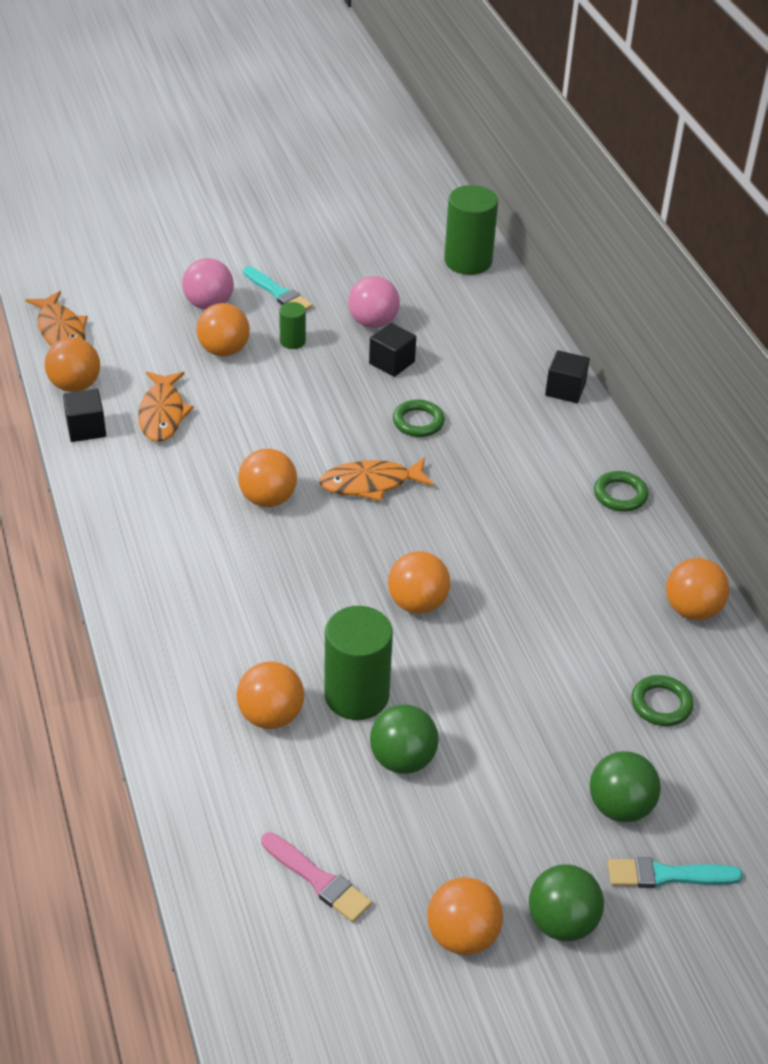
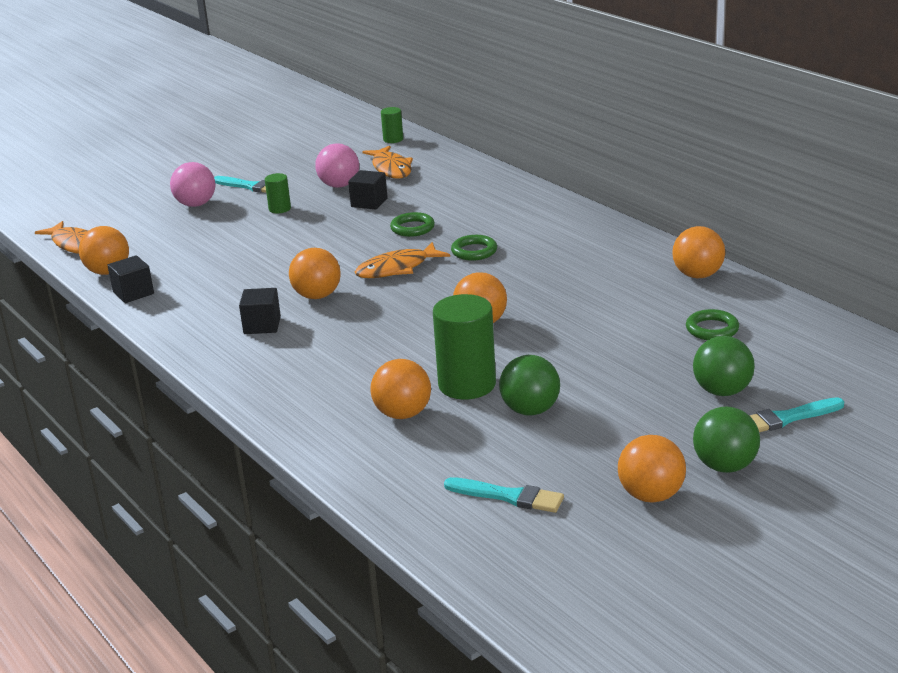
camera: 15 degrees left, 15 degrees down
orange fish [138,372,194,442] -> orange fish moved to [362,146,413,179]
orange ball [196,303,250,357] -> none
pink brush [261,832,372,922] -> turquoise brush [444,477,564,513]
green cylinder [444,185,498,275] -> green cylinder [381,107,403,143], size x0.50
black cube [545,350,590,403] -> black cube moved to [239,288,281,334]
green ring [594,471,648,511] -> green ring moved to [451,235,497,261]

